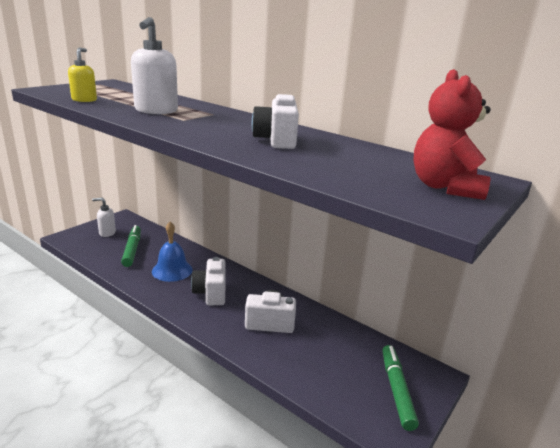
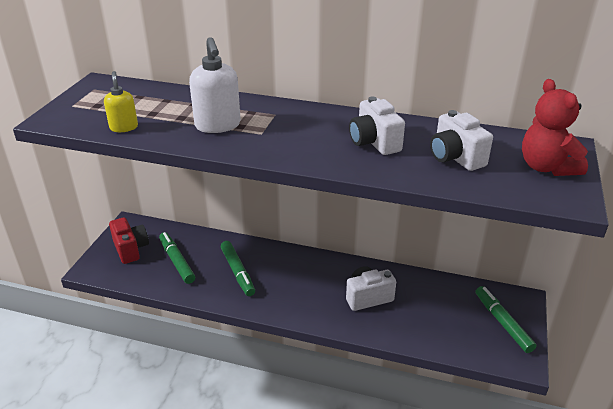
camera: 20 degrees left, 10 degrees up
white soap dispenser [92,198,116,237] -> red camera [109,217,149,264]
blue bell [152,222,193,282] -> green marker [221,241,255,296]
white camera [191,257,226,305] -> white camera moved to [430,110,493,171]

